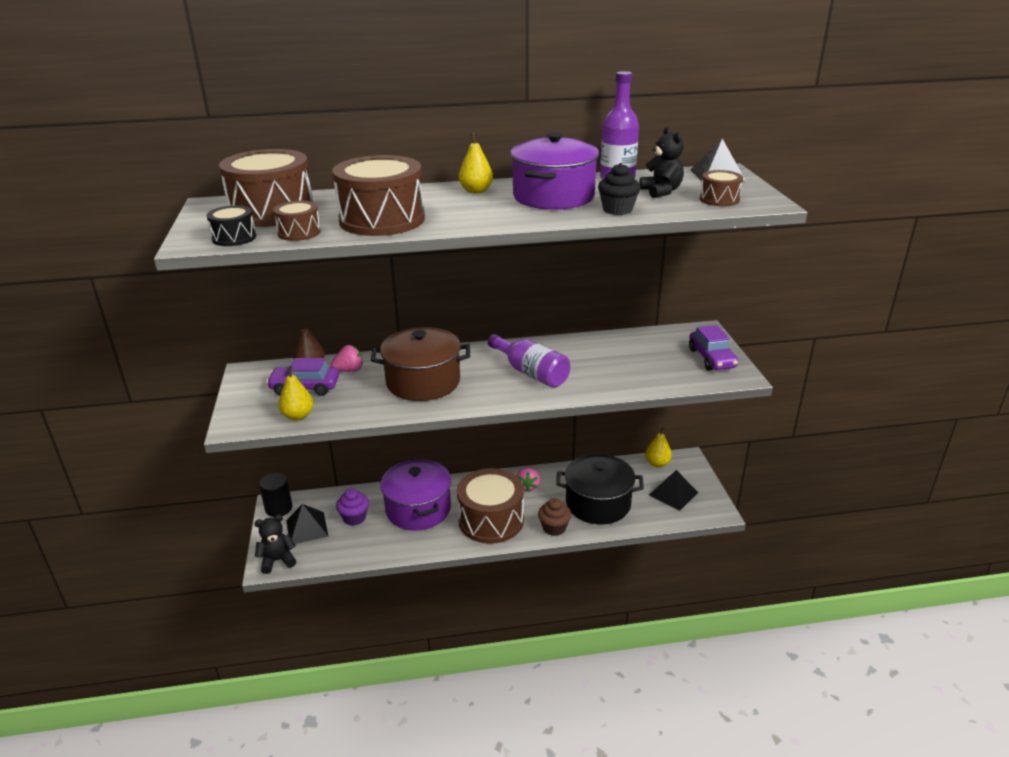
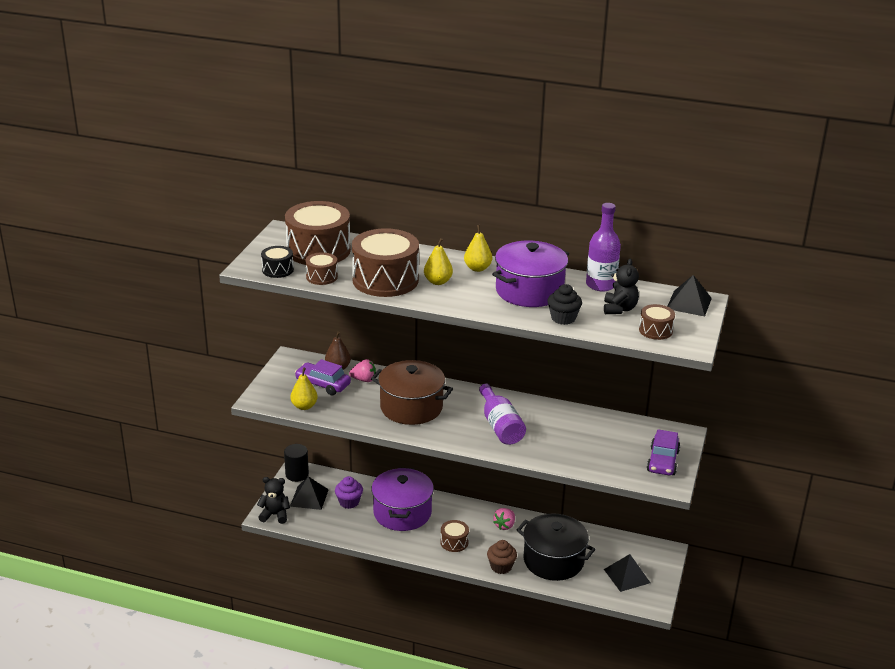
camera: 25 degrees right, 0 degrees up
brown drum [457,468,524,544] -> brown drum [440,520,469,552], size x0.48
yellow pear [645,427,672,467] -> yellow pear moved to [424,238,453,285]

